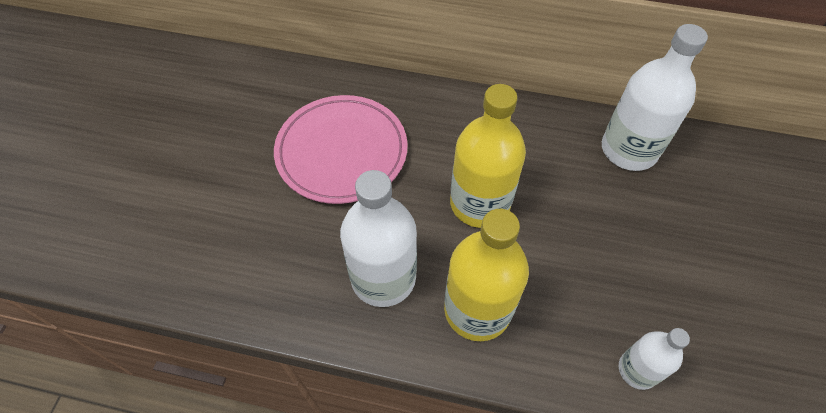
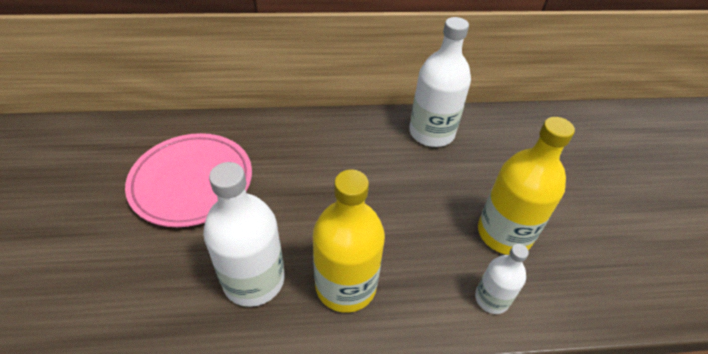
camera: 20 degrees left, 10 degrees down
yellow bottle [450,84,526,228] -> yellow bottle moved to [478,117,575,255]

